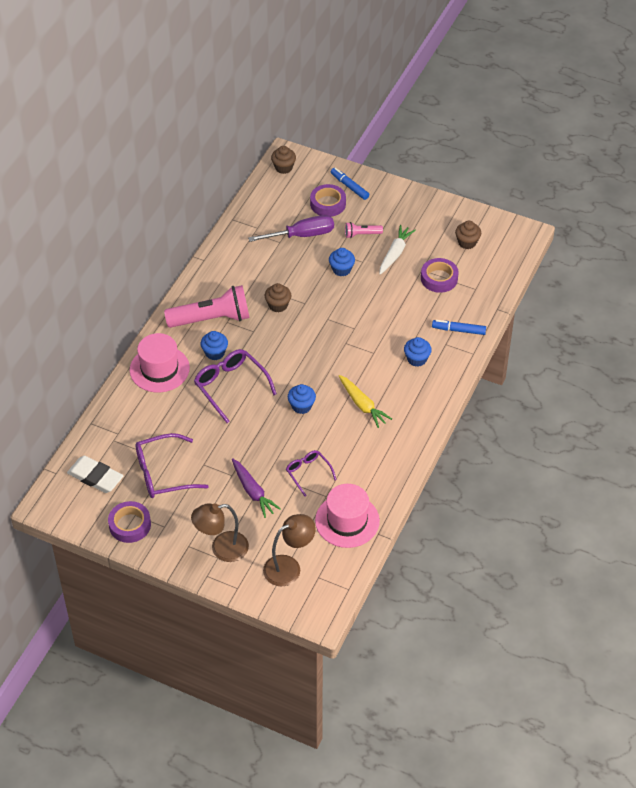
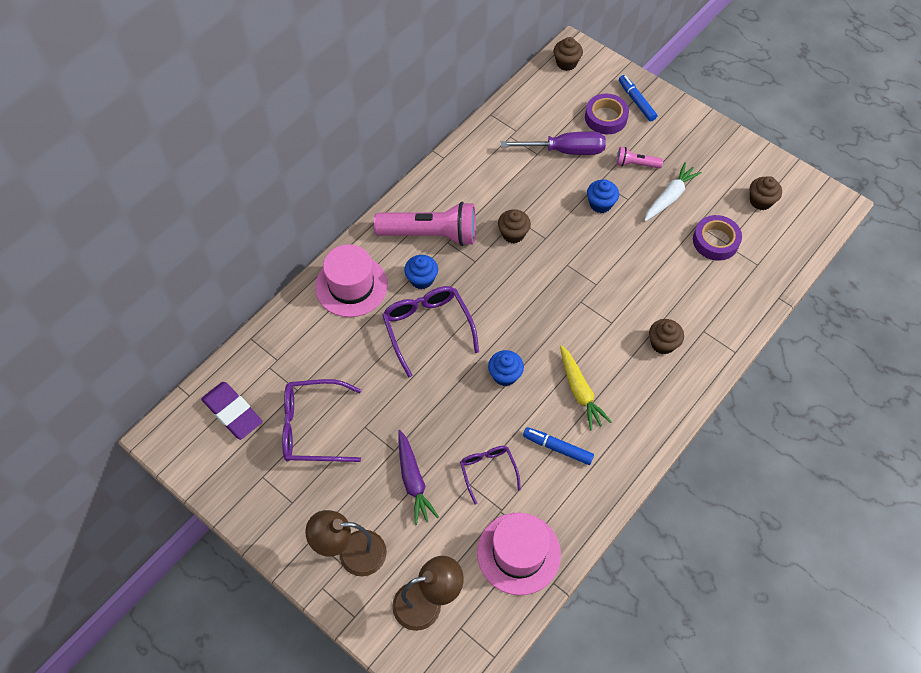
camera: 15 degrees right, 10 degrees up
white eraser [67,456,123,493] -> purple eraser [201,382,263,440]
purple tape [108,501,151,543] -> none
blue cupcake [404,337,432,367] -> brown cupcake [649,319,684,354]
blue marker [432,320,486,335] -> blue marker moved to [523,427,594,465]

